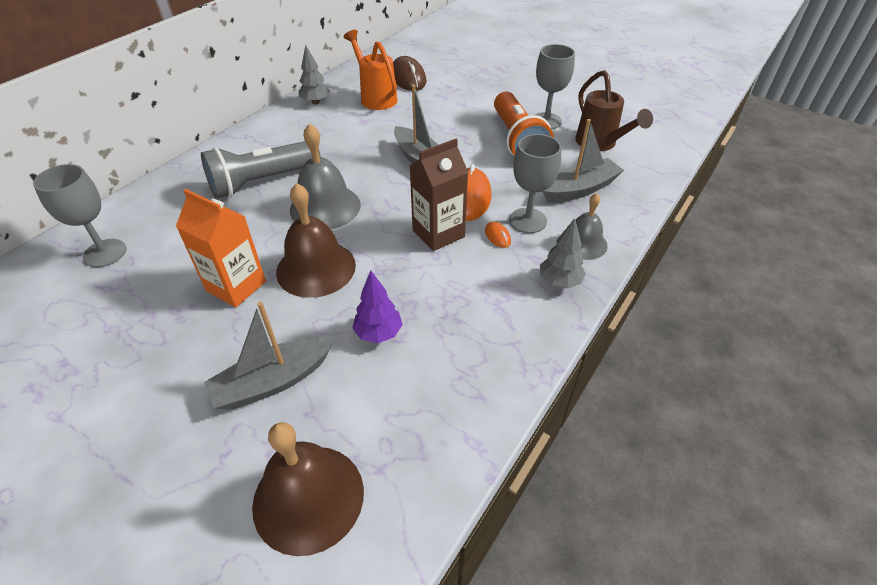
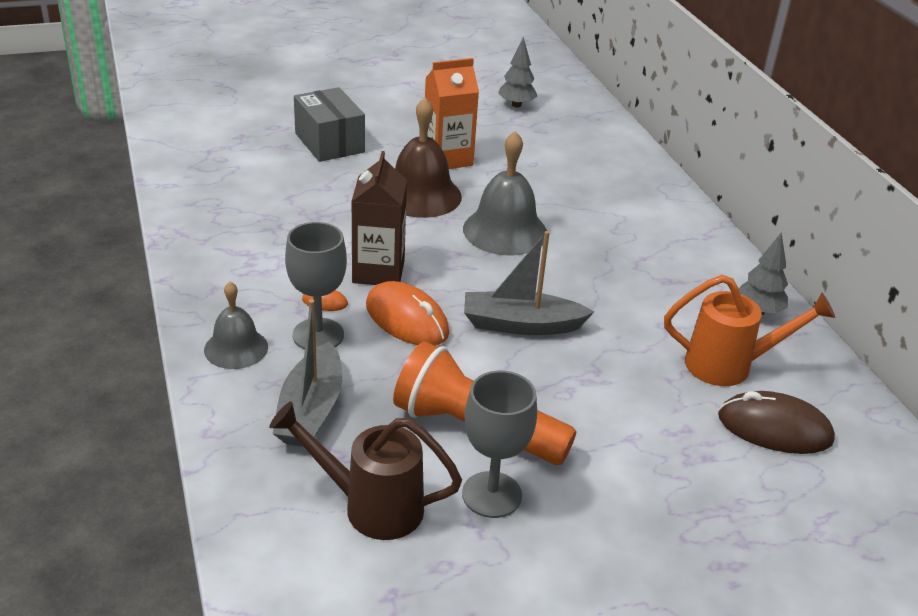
camera: 125 degrees right, 10 degrees down
grey goblet [33,164,126,267] -> none
grey flashlight [201,141,321,199] -> none
grey boat [204,302,334,410] -> grey box [294,87,365,162]
brown bell [252,422,364,556] -> none
purple tree [352,270,403,343] -> none
grey tree [540,218,586,288] -> grey tree moved to [498,37,537,108]

